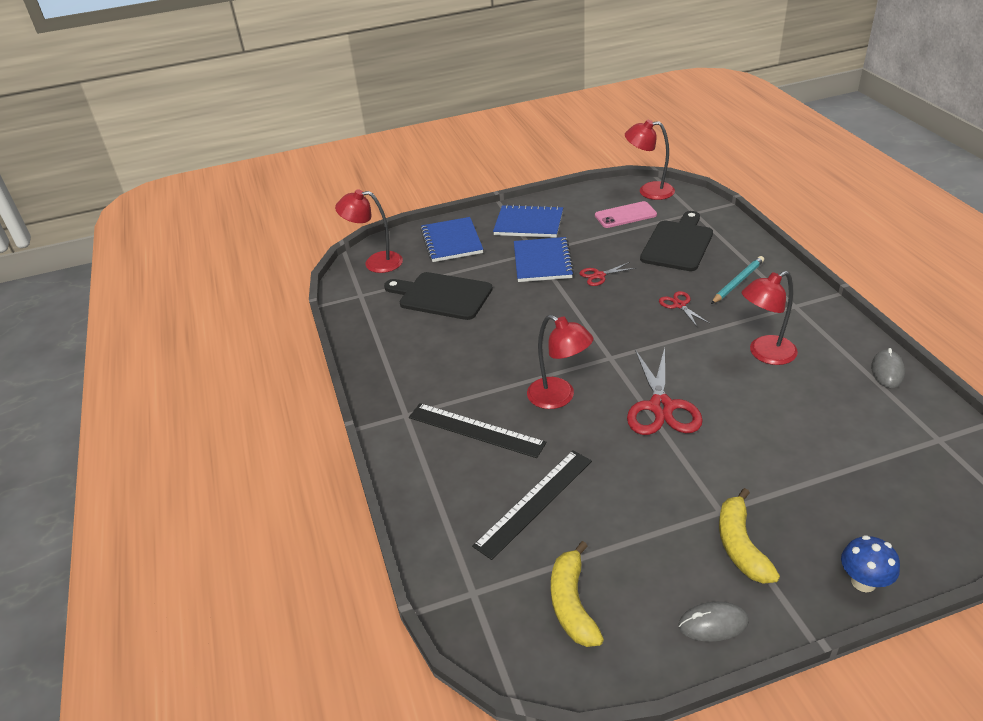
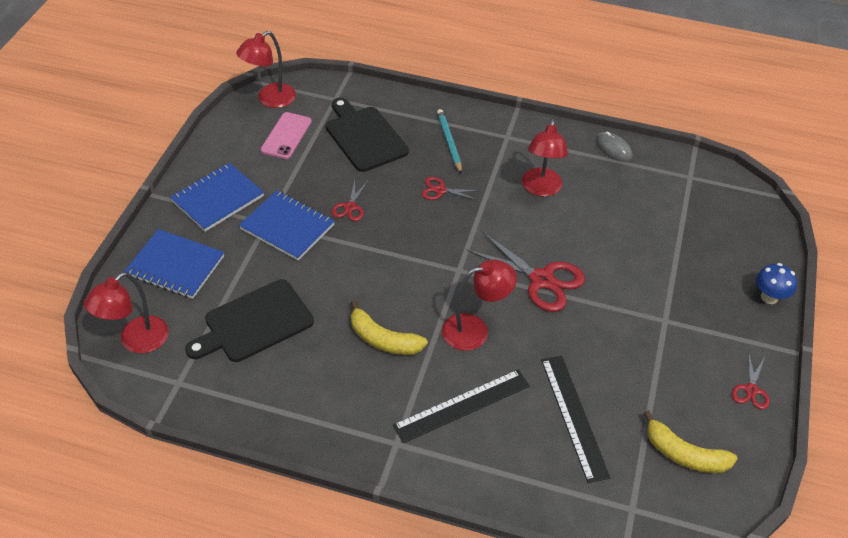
camera: 60 degrees left, 10 degrees up
grey mouse [678,602,749,642] -> red scissors [732,355,770,410]
yellow banana [719,488,780,584] -> yellow banana moved to [351,300,428,355]

